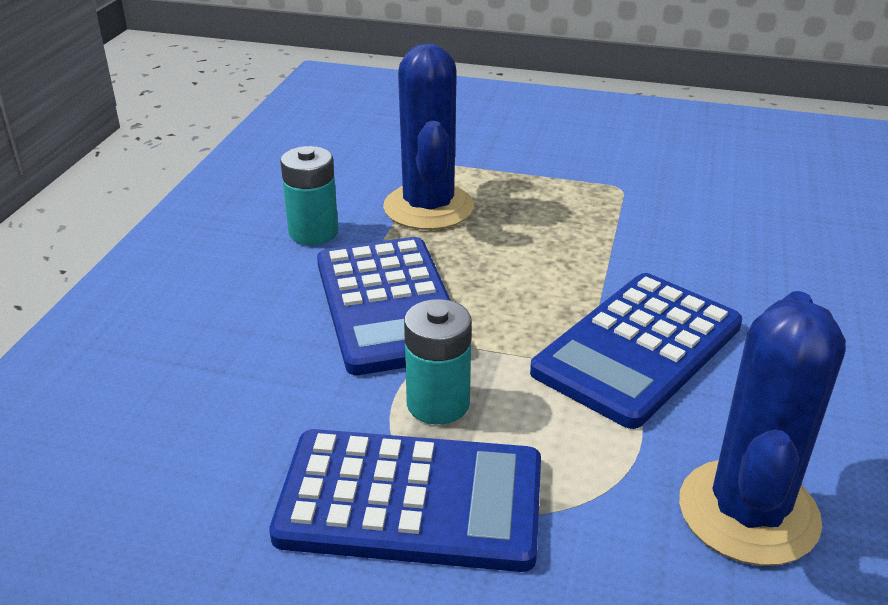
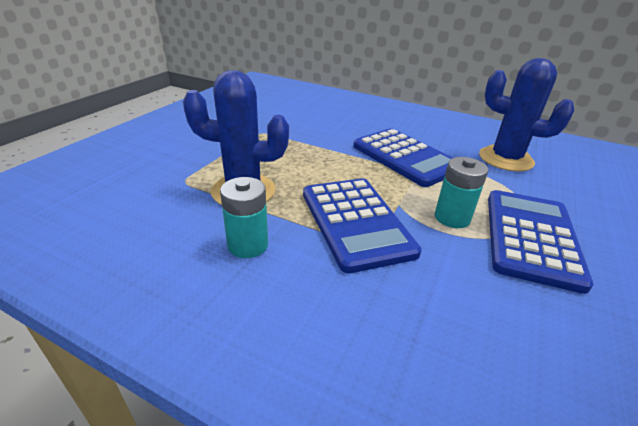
camera: 80 degrees left, 0 degrees up
blue calculator [317,237,451,375] -> blue calculator turned 75 degrees clockwise [303,178,422,274]

